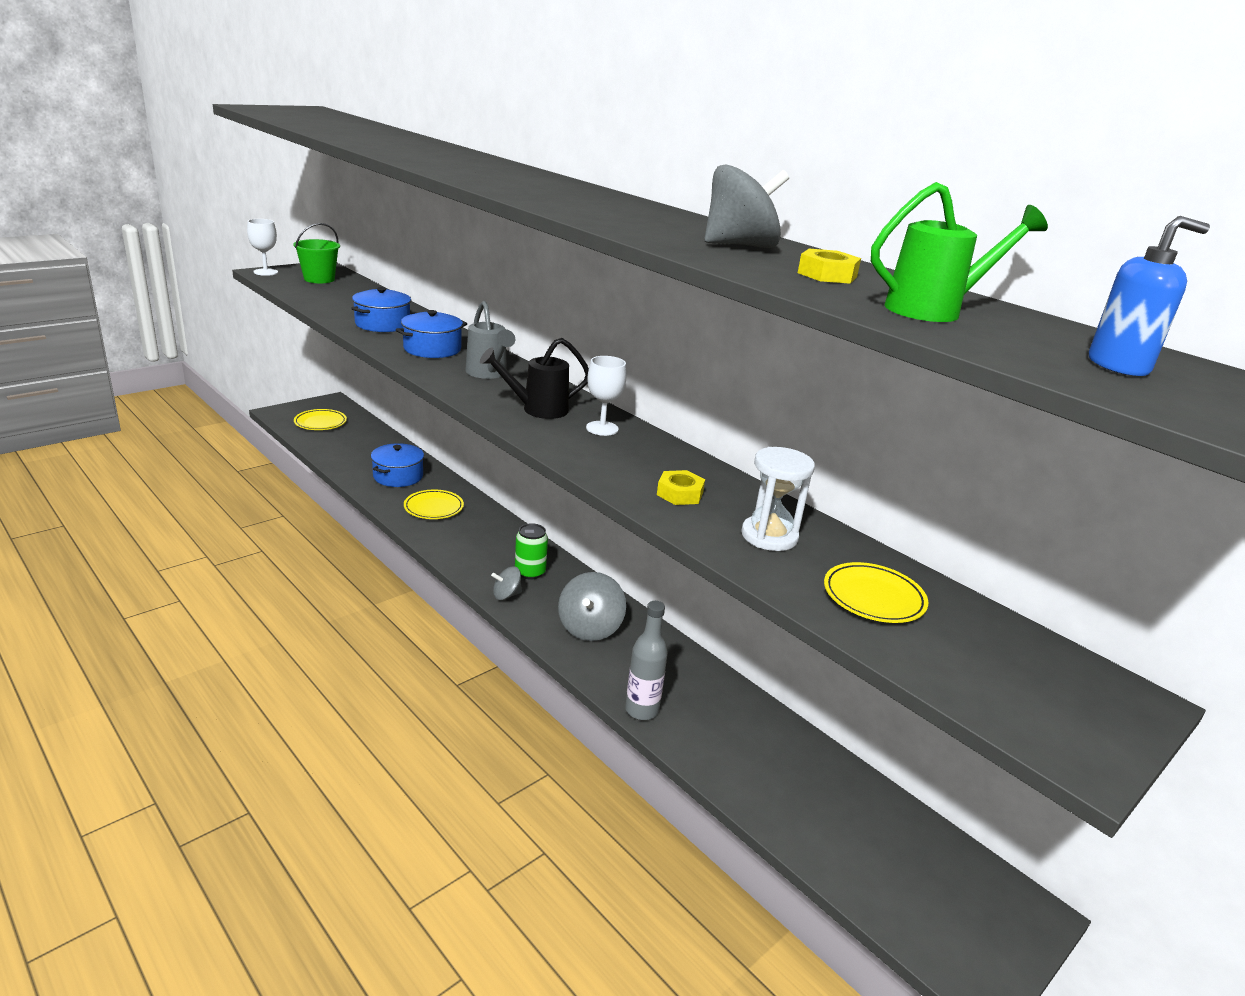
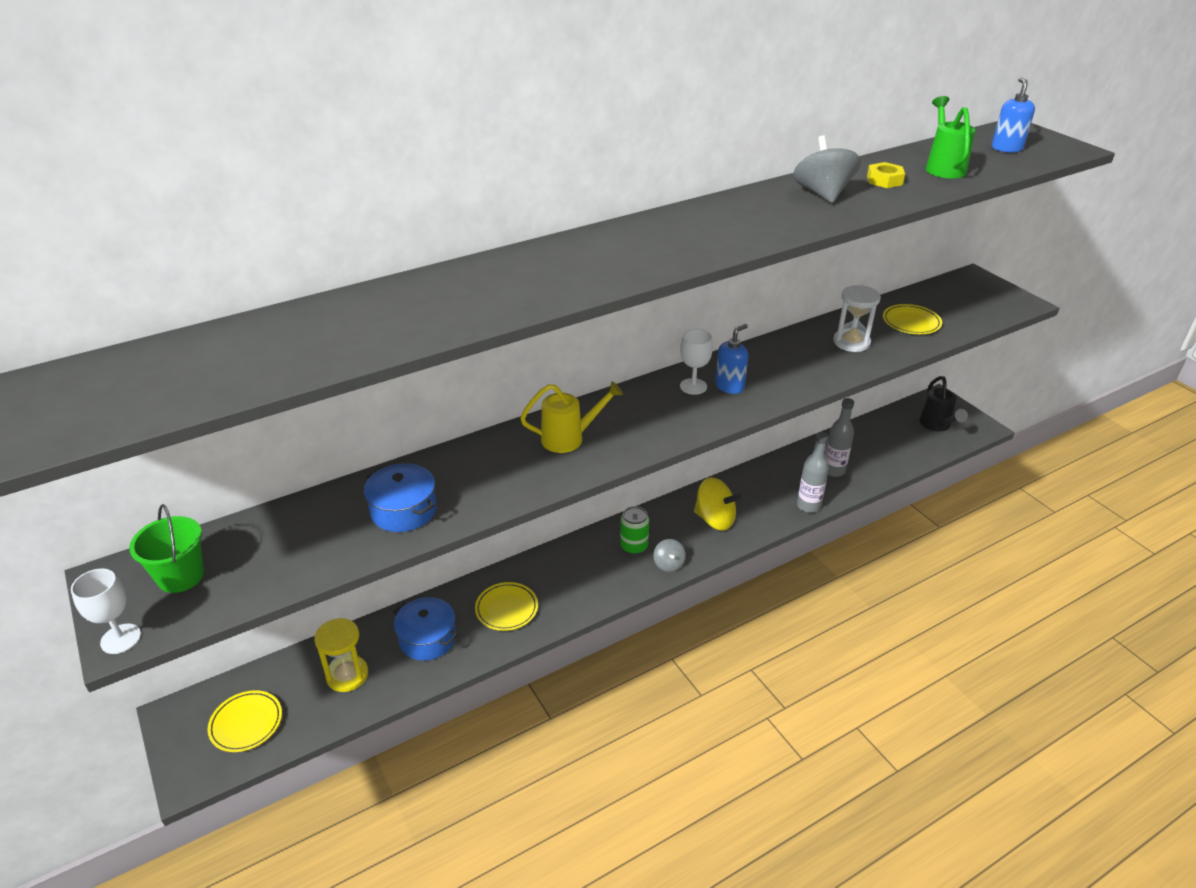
camera: 75 degrees left, 10 degrees up
blue pot [396,310,467,358] -> none
grey watering can [465,301,515,379] -> yellow watering can [520,381,623,453]
black watering can [480,338,589,419] -> black watering can moved to [919,376,968,432]
grey spinning top [558,572,626,641] -> yellow spinning top [694,477,741,531]
yellow nut [657,470,705,505] -> none
none -> yellow hourglass [314,618,368,692]
none -> blue soap dispenser [715,324,748,394]
none -> grey bottle [825,398,854,477]

